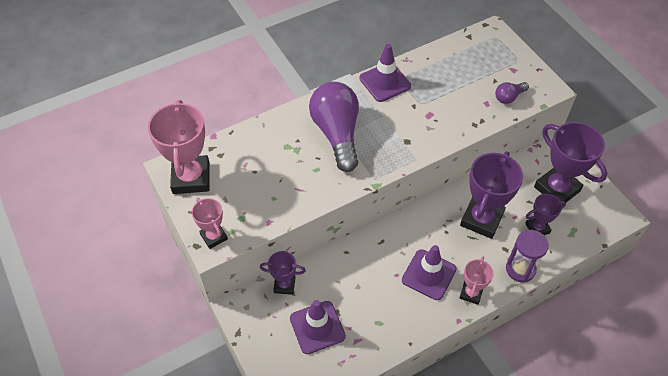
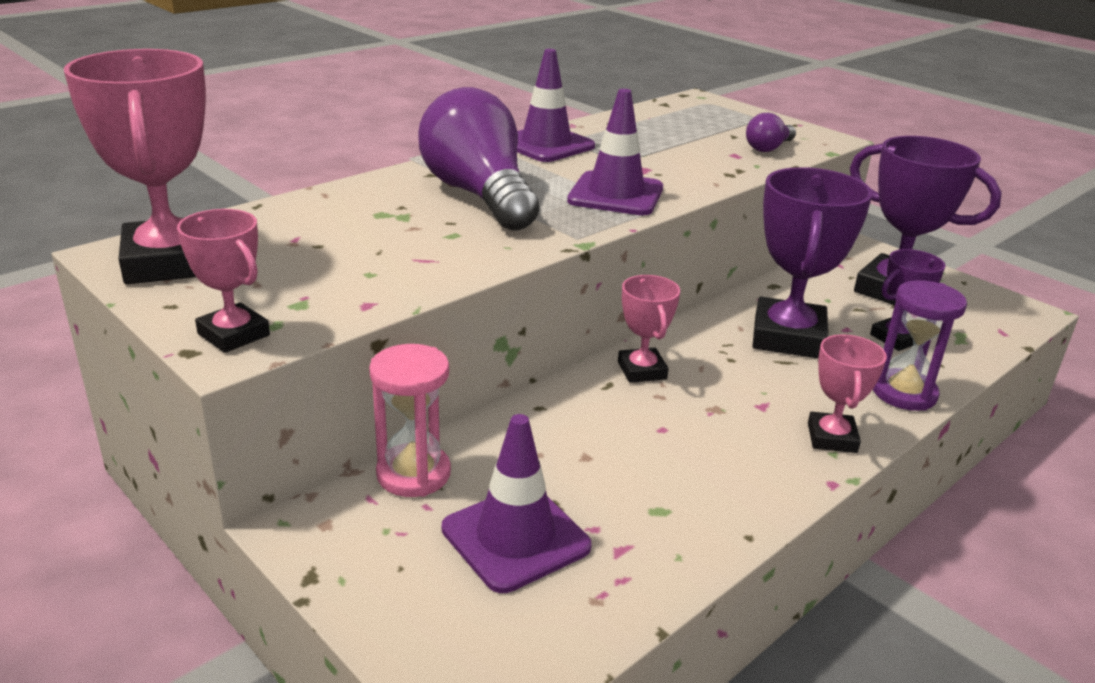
camera: 15 degrees left, 25 degrees down
purple trophy [260,251,306,295] -> pink hourglass [369,344,451,497]
purple traffic cone [402,245,457,300] -> purple traffic cone moved to [567,89,663,215]
none -> pink trophy [618,275,680,383]

